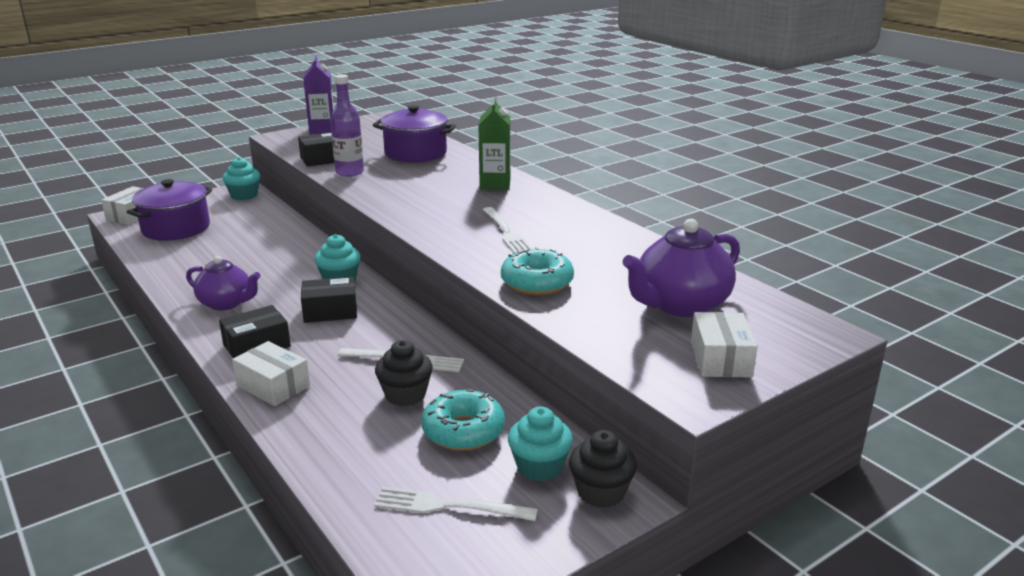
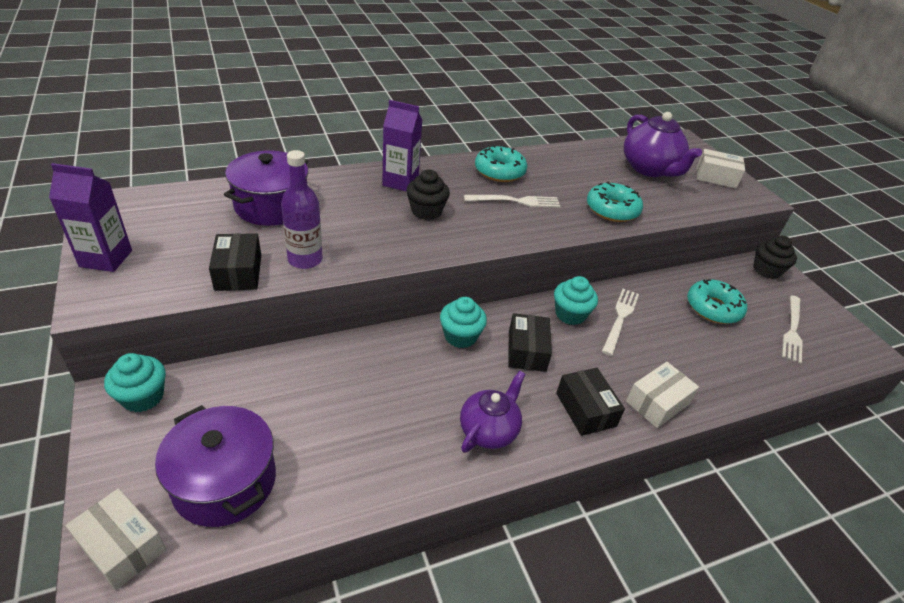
camera: 80 degrees left, 15 degrees up
black cupcake [375,340,433,406] -> black cupcake moved to [406,169,450,220]
green carton [478,97,511,190] -> purple carton [382,100,422,192]
turquoise cupcake [508,407,573,481] -> turquoise cupcake moved to [554,276,598,325]
none -> turquoise donut [475,145,527,182]

